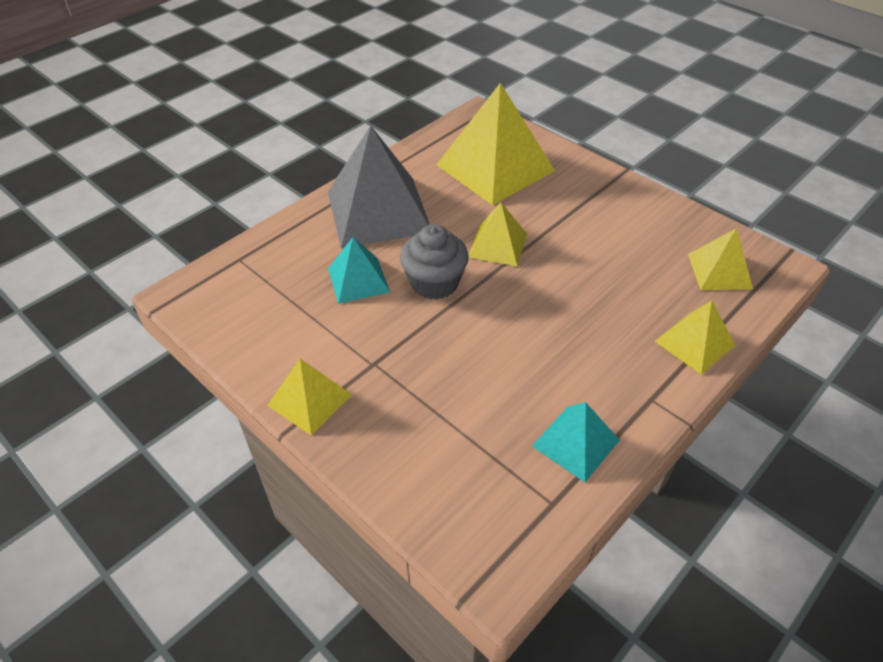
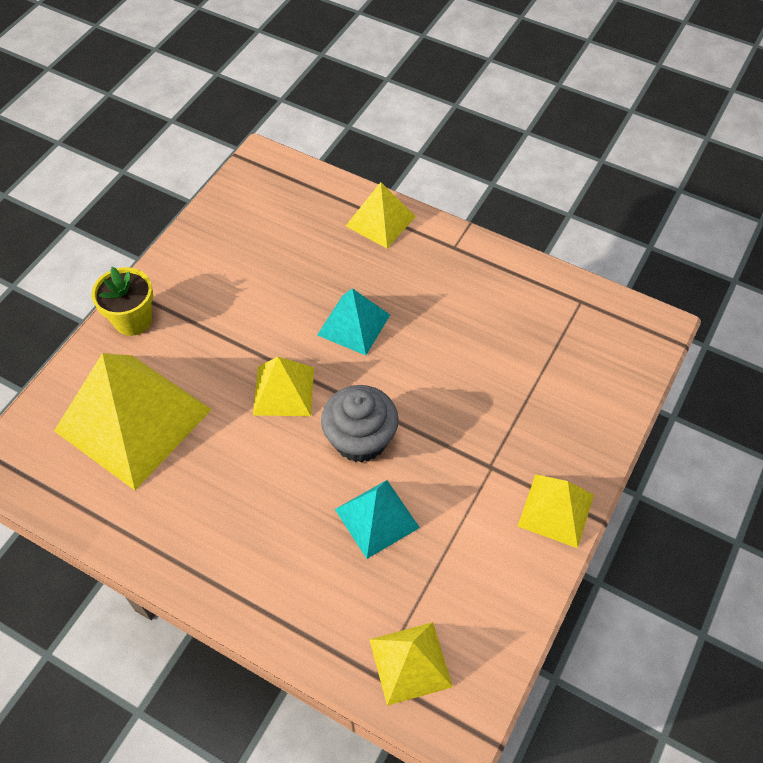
camera: 105 degrees left, 10 degrees up
grey pyramid [328,126,430,248] -> none
turquoise pyramid [532,402,620,482] -> turquoise pyramid moved to [317,288,390,355]
yellow pyramid [688,228,753,290] -> yellow pyramid moved to [369,622,453,706]
none -> yellow flower pot [92,267,153,336]

